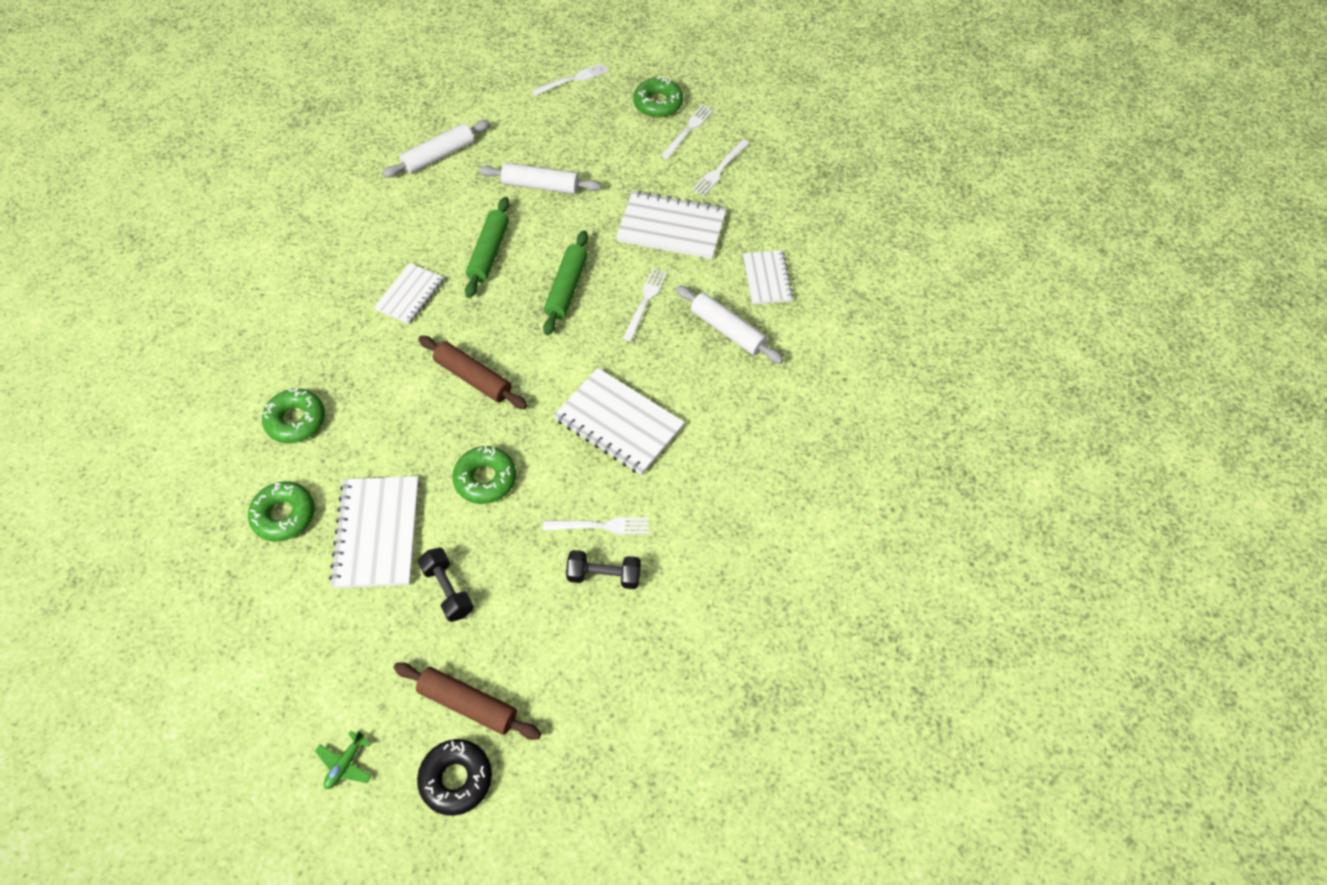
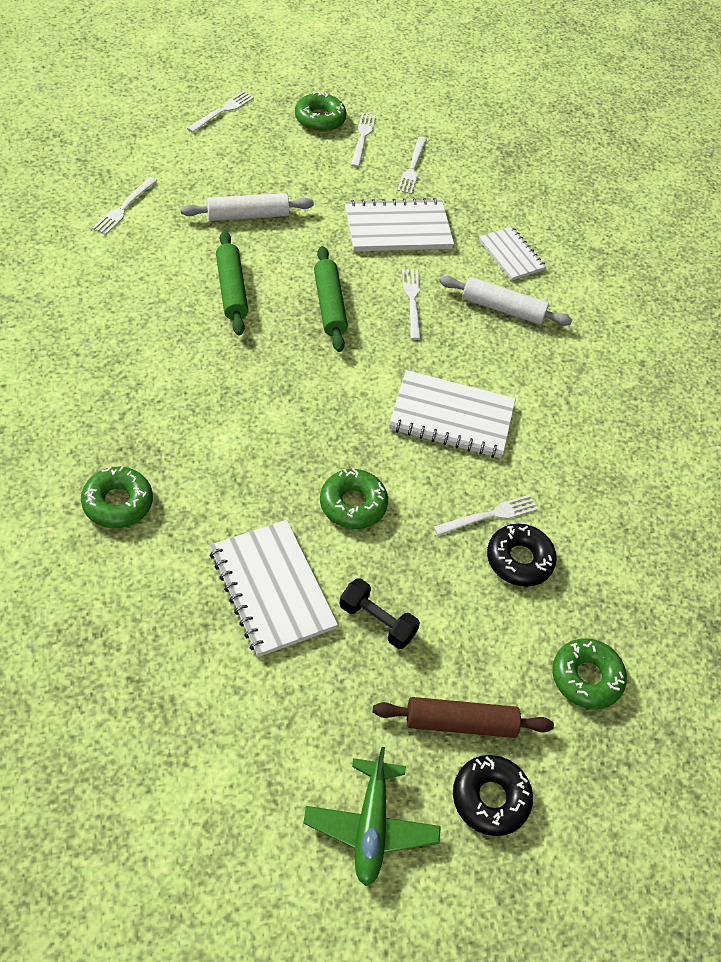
camera: 30 degrees left, 5 degrees down
green donut [248,481,315,542] -> green donut moved to [552,638,627,709]
green plane [315,730,372,789] -> green plane [303,747,441,886], size x1.86
white notebook [374,263,444,324] -> none
white rolling pin [382,120,490,178] -> white fork [92,177,157,235]
brown rolling pin [418,336,528,409] -> none
black dumbbell [566,550,641,589] -> black donut [487,524,557,587]

